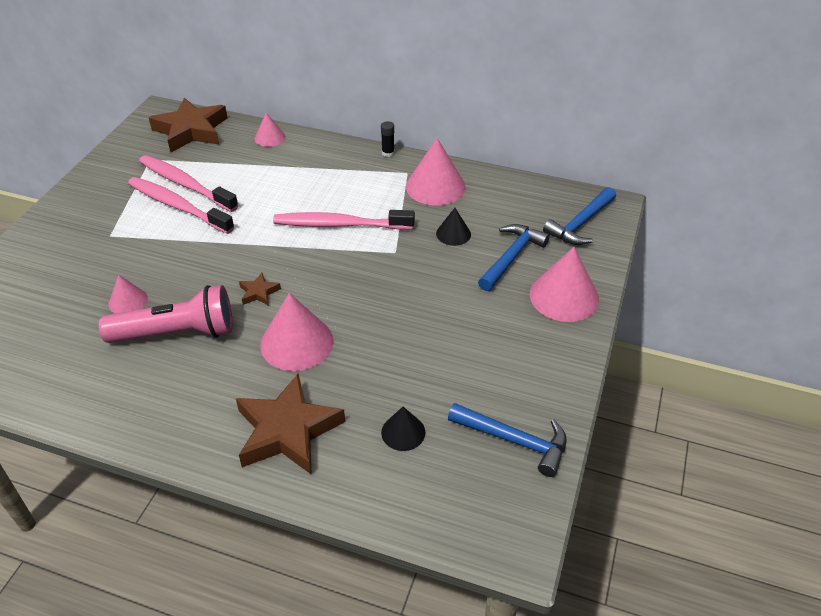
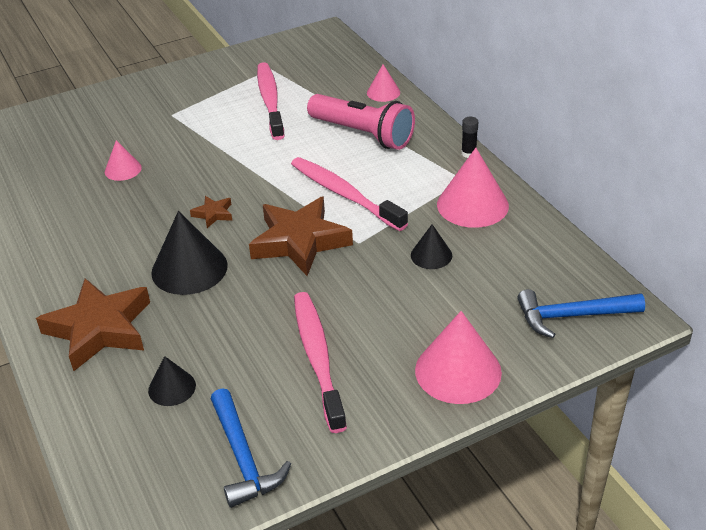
camera: 45 degrees right, 5 degrees down
pink flashlight [99,285,233,343] -> pink flashlight moved to [307,94,415,150]
pink toothbrush [128,177,235,234] -> pink toothbrush moved to [294,292,347,433]
brown star [149,97,228,152] -> brown star moved to [249,197,353,276]
pink cone [260,293,333,371] -> black cone [151,211,228,295]
blue hammer [478,224,550,291] -> none

